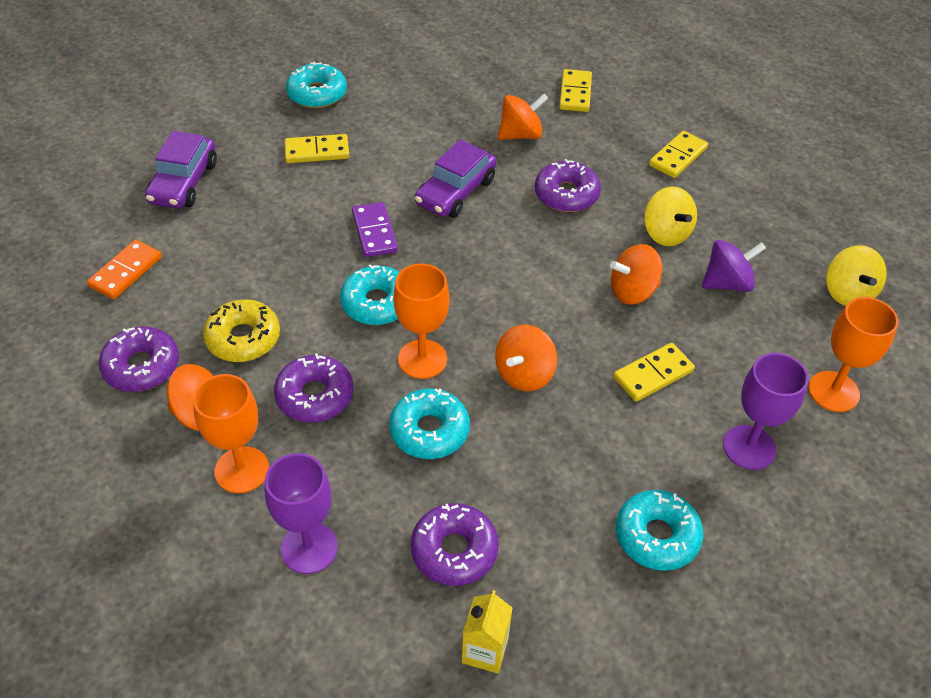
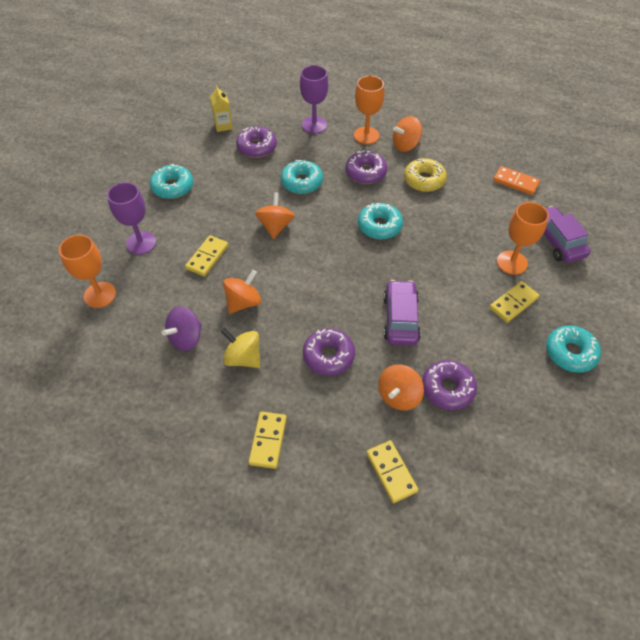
camera: 150 degrees right, 5 degrees up
orange domino [87,240,162,299] -> orange domino turned 60 degrees counterclockwise [493,166,540,195]
purple donut [99,326,179,392] -> purple donut moved to [422,360,477,410]
purple domino [352,202,398,257] -> none
orange goblet [393,264,450,379] -> orange goblet moved to [497,202,549,275]
yellow spinning top [826,245,887,306] -> none

